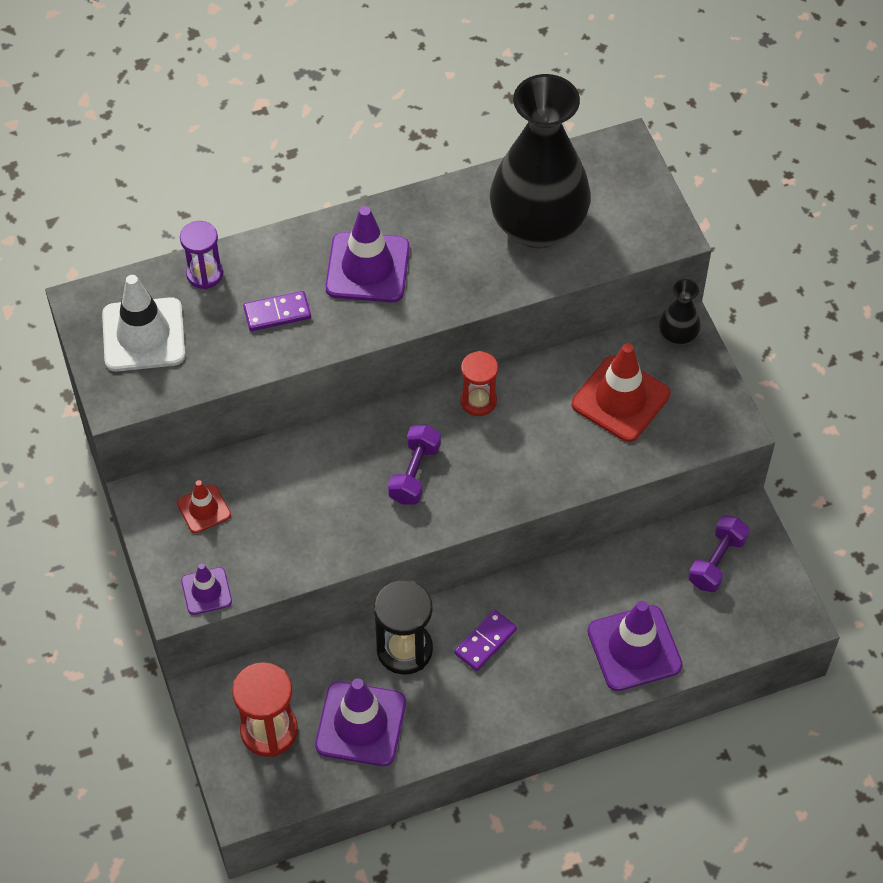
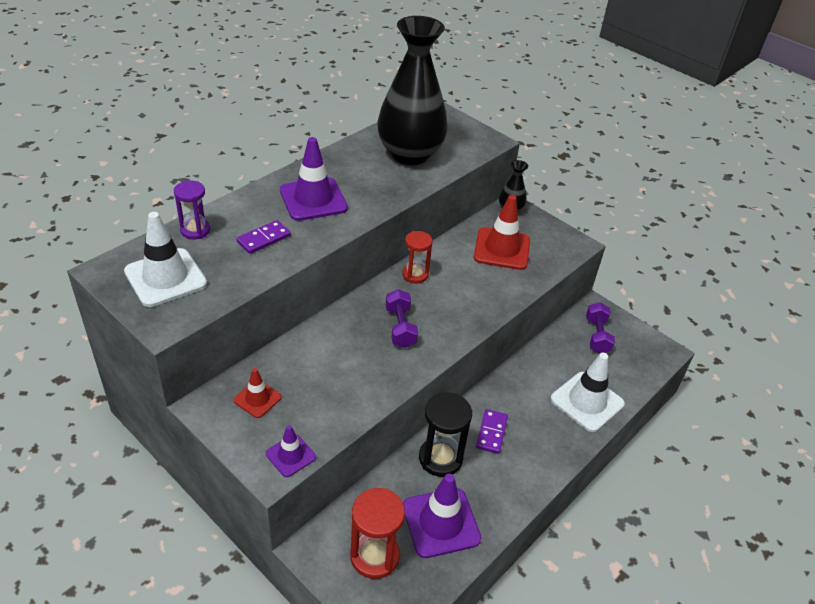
camera: 30 degrees left, 15 degrees down
purple traffic cone [587,601,682,691] -> white traffic cone [550,353,625,432]

